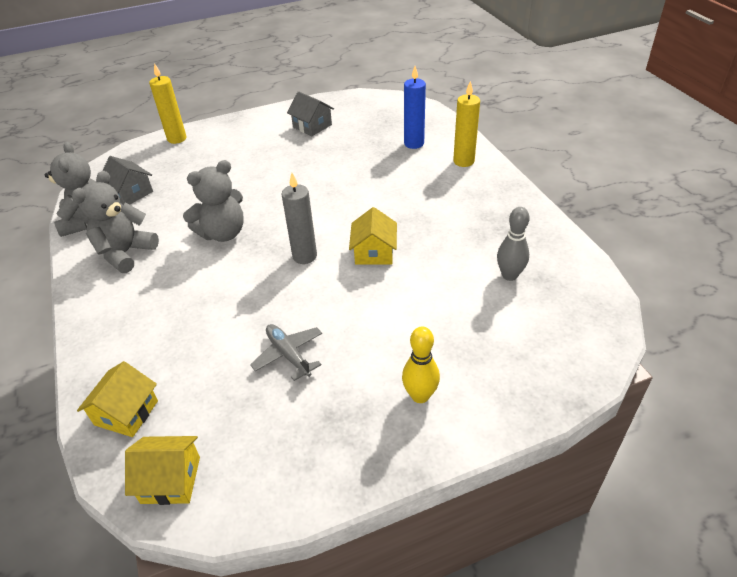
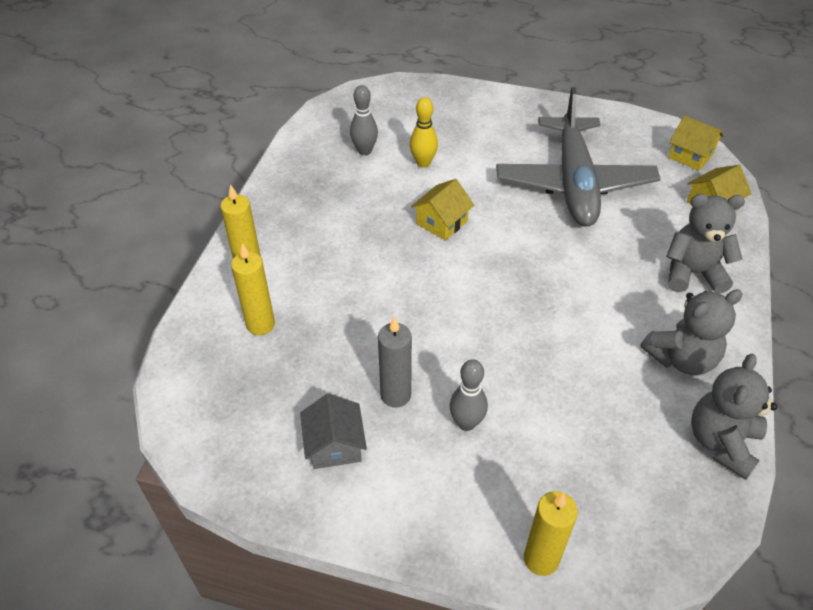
camera: 145 degrees left, 5 degrees up
grey house [102,156,153,205] -> none
grey teddy bear [183,160,244,242] -> grey teddy bear moved to [666,194,745,294]
grey plane [250,324,322,381] -> grey plane [496,87,660,227], size x2.43
grey candle [281,173,317,264] -> grey candle moved to [378,317,412,408]
yellow bowling pin [402,326,440,403] -> yellow bowling pin moved to [410,97,438,168]
blue candle [404,66,426,149] -> yellow candle [231,243,275,335]
none -> grey bowling pin [449,359,488,431]

